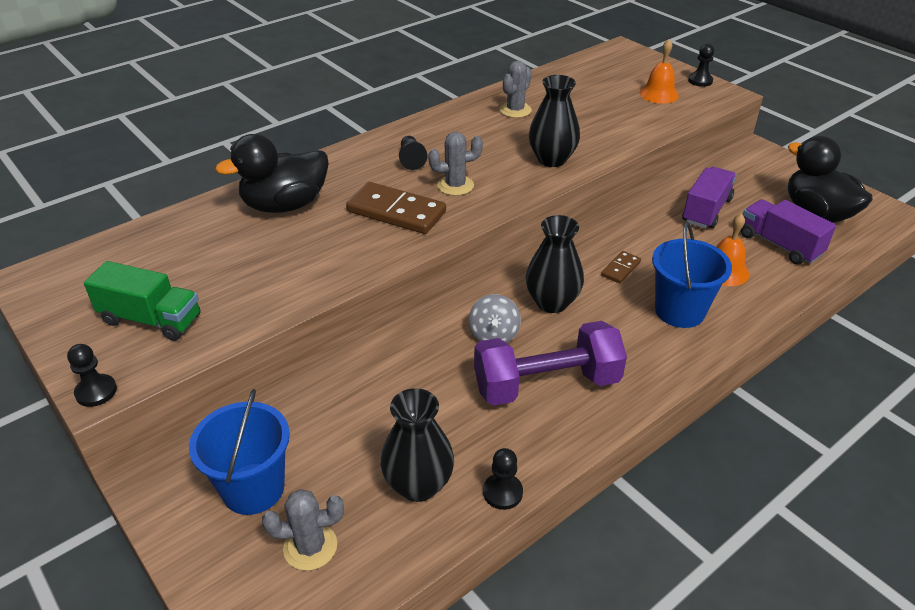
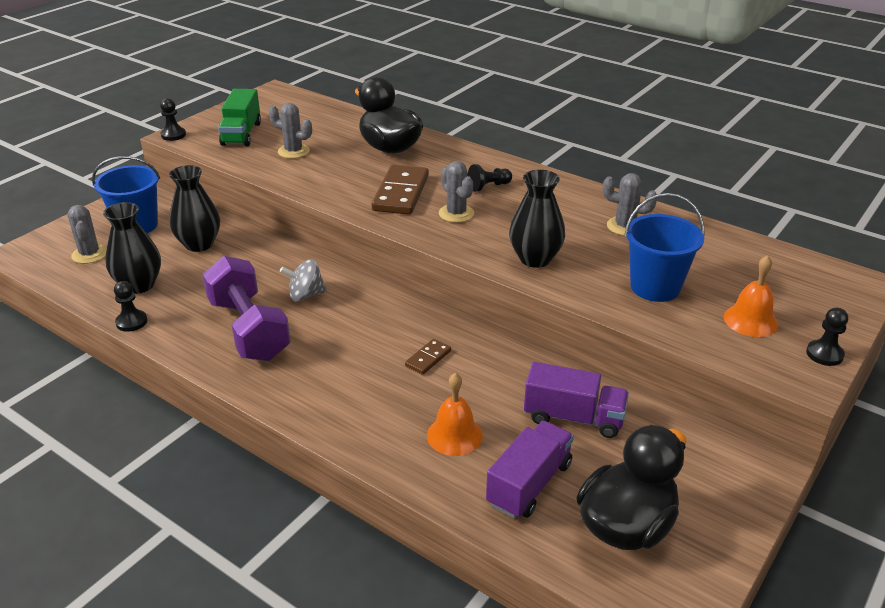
camera: 75 degrees right, 5 degrees down
black vase [526,215,584,313] -> black vase moved to [169,165,220,252]
brown domino [601,251,641,283] -> brown domino turned 75 degrees counterclockwise [405,339,451,375]
blue bucket [652,221,732,328] -> blue bucket moved to [624,193,705,302]
none -> grey cactus [269,103,312,158]

